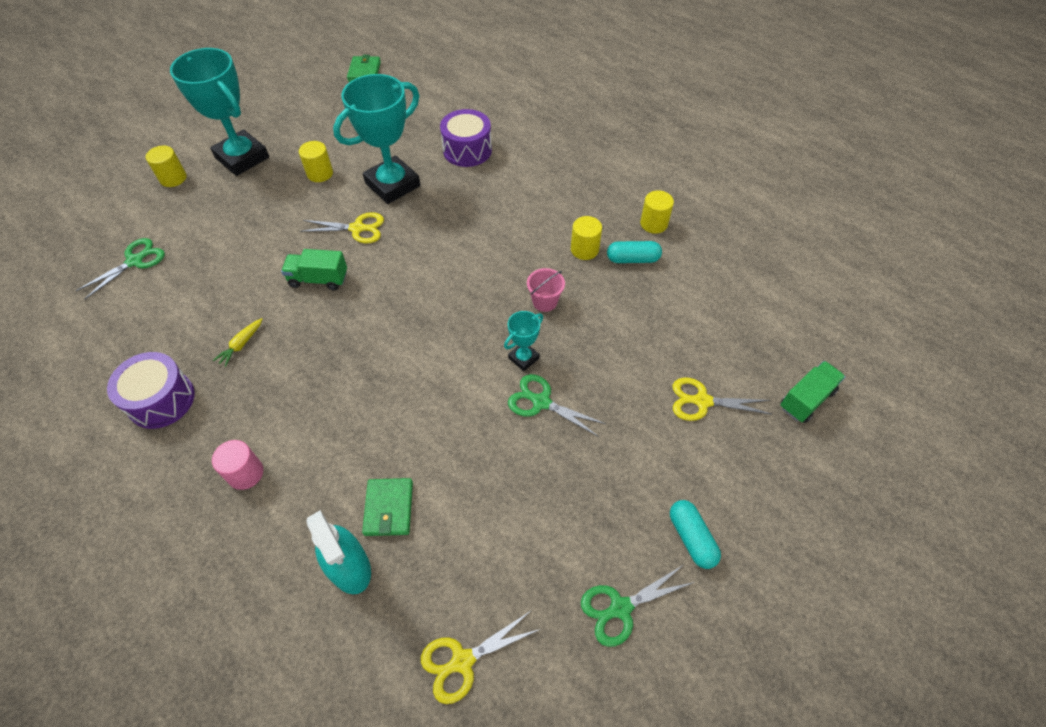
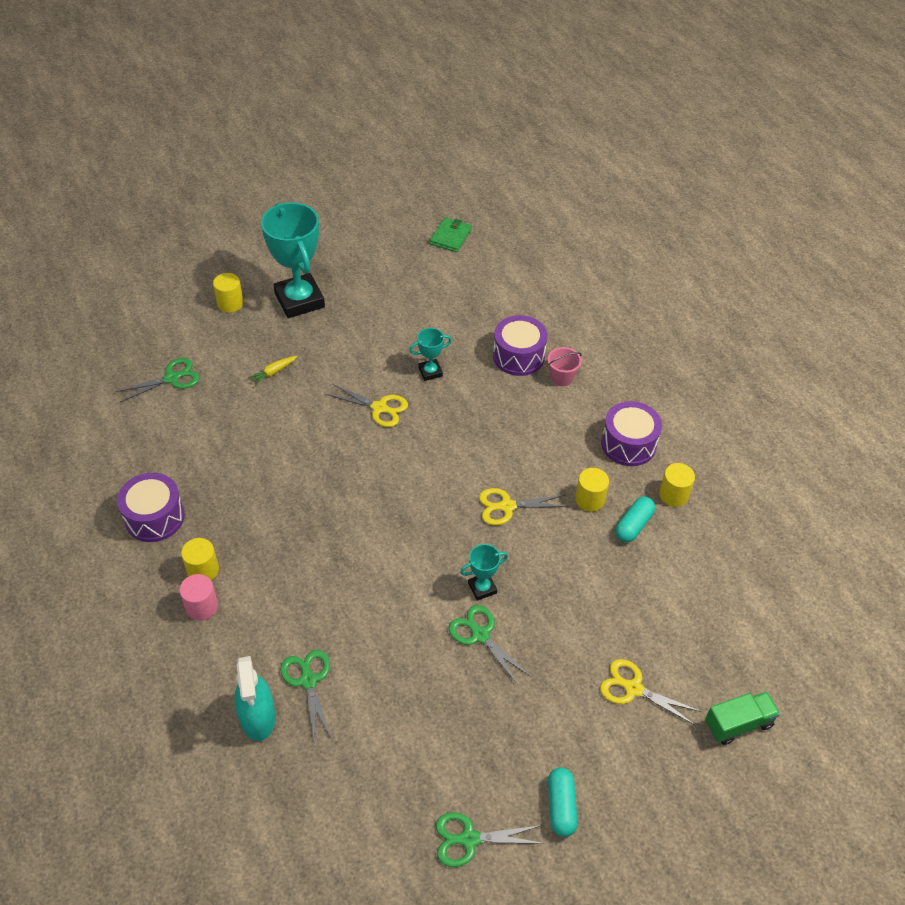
camera: 20 degrees right, 5 degrees down
yellow carrot [213,318,262,367] -> yellow carrot moved to [248,356,297,386]
green truck [281,249,347,291] -> none
yellow cylinder [299,141,333,182] -> yellow cylinder moved to [181,538,219,581]
turquoise trophy [333,74,420,204] -> turquoise trophy [409,328,452,381], size x0.46
green wallet [362,478,413,536] -> green scissors [280,650,332,743]
yellow scissors [421,611,540,704] -> yellow scissors moved to [479,488,569,525]
pink bucket [527,268,565,312] -> pink bucket moved to [547,347,582,386]
turquoise capsule [607,241,662,263] -> turquoise capsule turned 75 degrees counterclockwise [615,496,655,542]
none -> purple drum [601,401,662,466]

